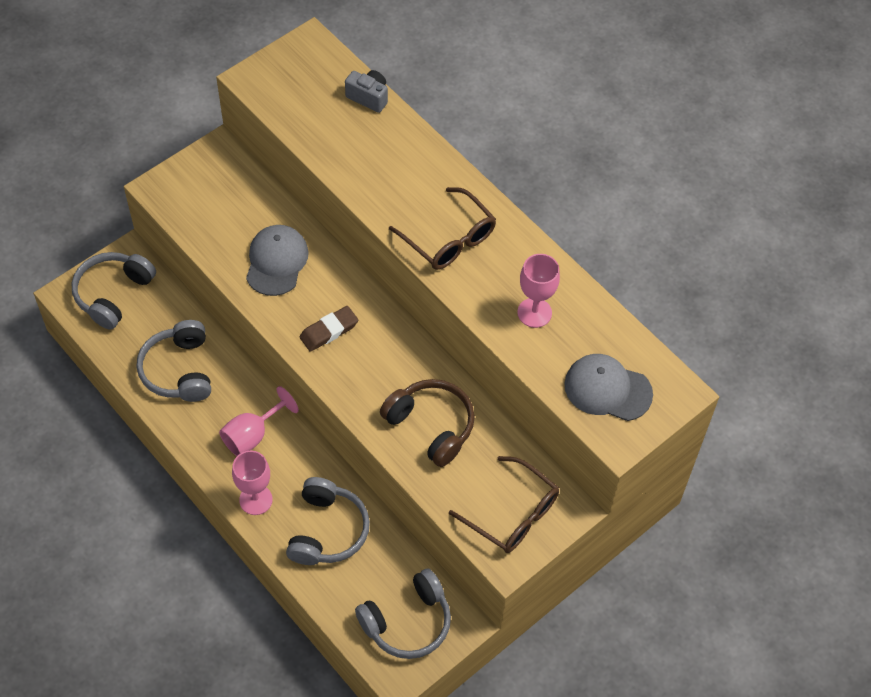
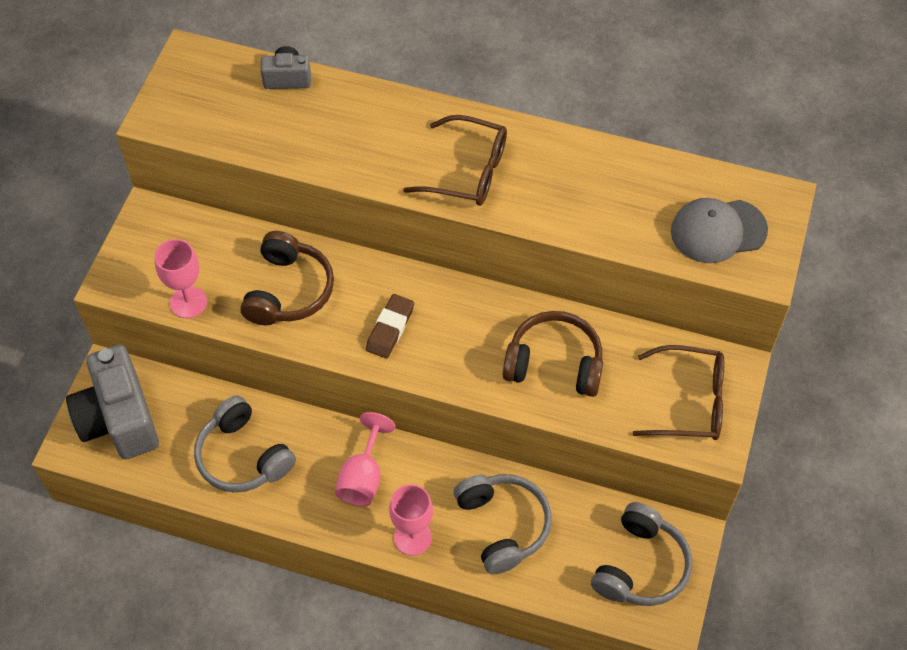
camera: 30 degrees left, 0 degrees up
grey headphones [72,252,156,329] -> grey camera [66,344,159,459]
grey cap [246,225,309,296] -> brown headphones [240,231,334,325]
pink goblet [517,254,560,328] -> pink goblet moved to [154,239,207,318]

